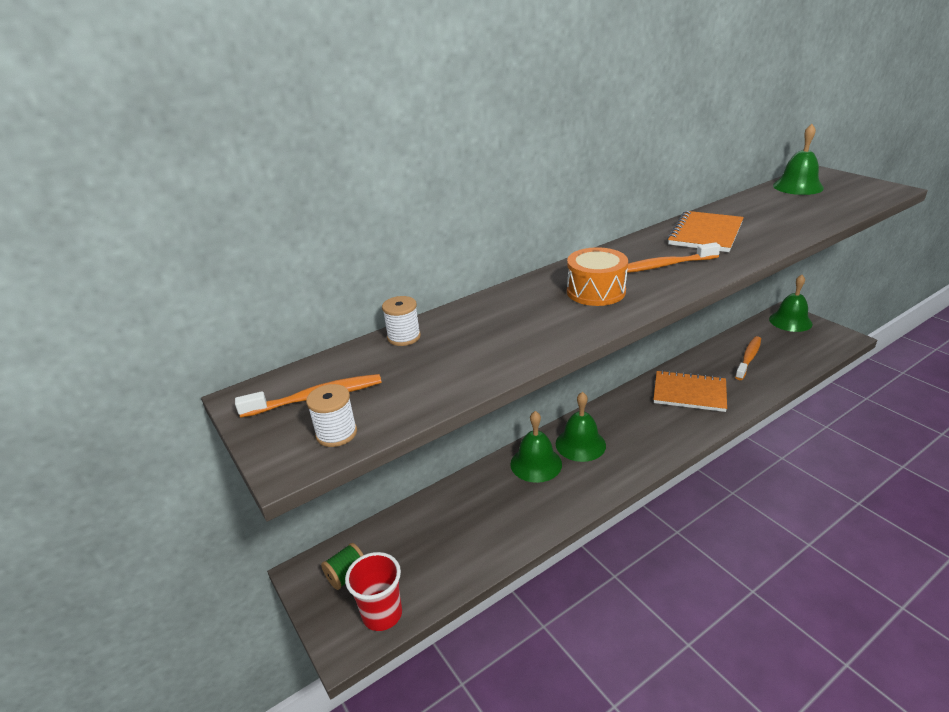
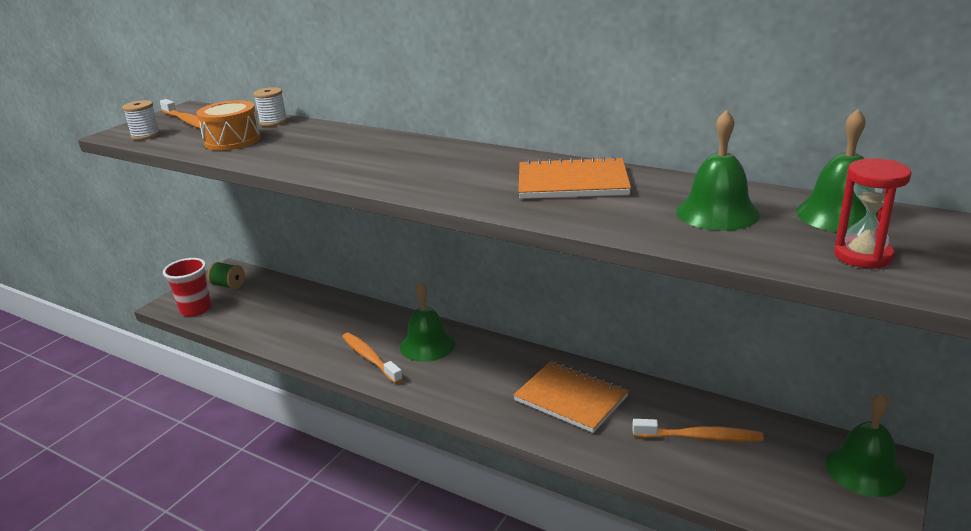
camera: 65 degrees right, 5 degrees down
green bell [510,411,562,483] -> green bell moved to [676,110,760,231]
orange drum [567,247,628,306] -> orange drum moved to [196,100,261,151]
orange toothbrush [627,242,720,273] -> orange toothbrush moved to [342,333,403,384]
orange notebook [653,370,727,412] -> orange notebook turned 45 degrees counterclockwise [513,361,629,433]
none -> red hourglass [834,158,912,269]

